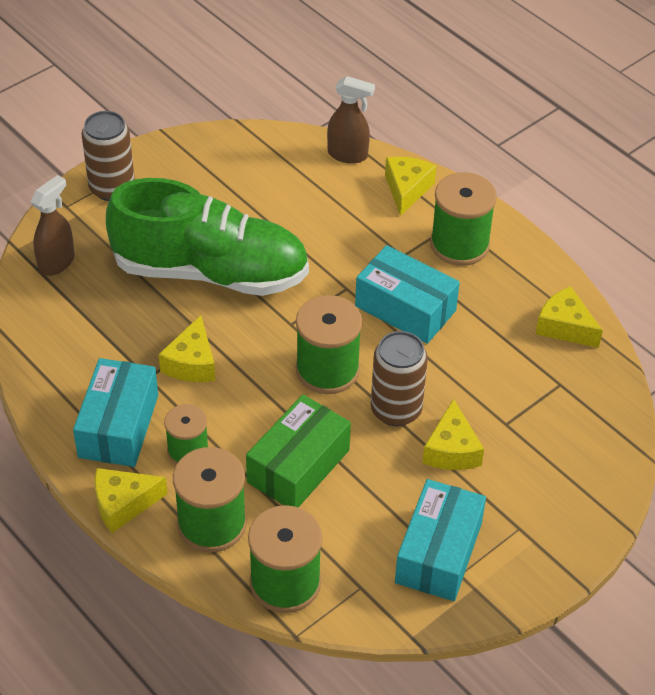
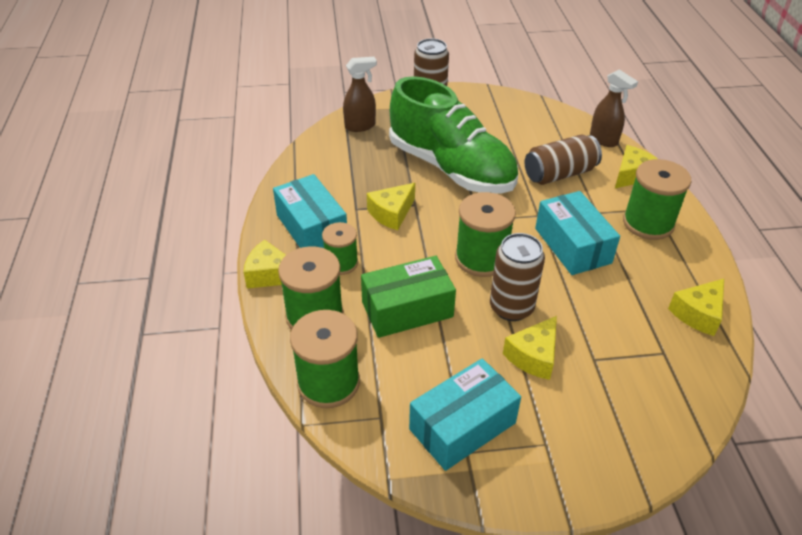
camera: 35 degrees right, 5 degrees down
turquoise box [73,358,158,467] -> turquoise box turned 75 degrees counterclockwise [273,174,347,248]
yellow cheese [536,286,603,348] -> yellow cheese turned 120 degrees counterclockwise [668,279,724,336]
none -> brown can [525,134,602,185]

